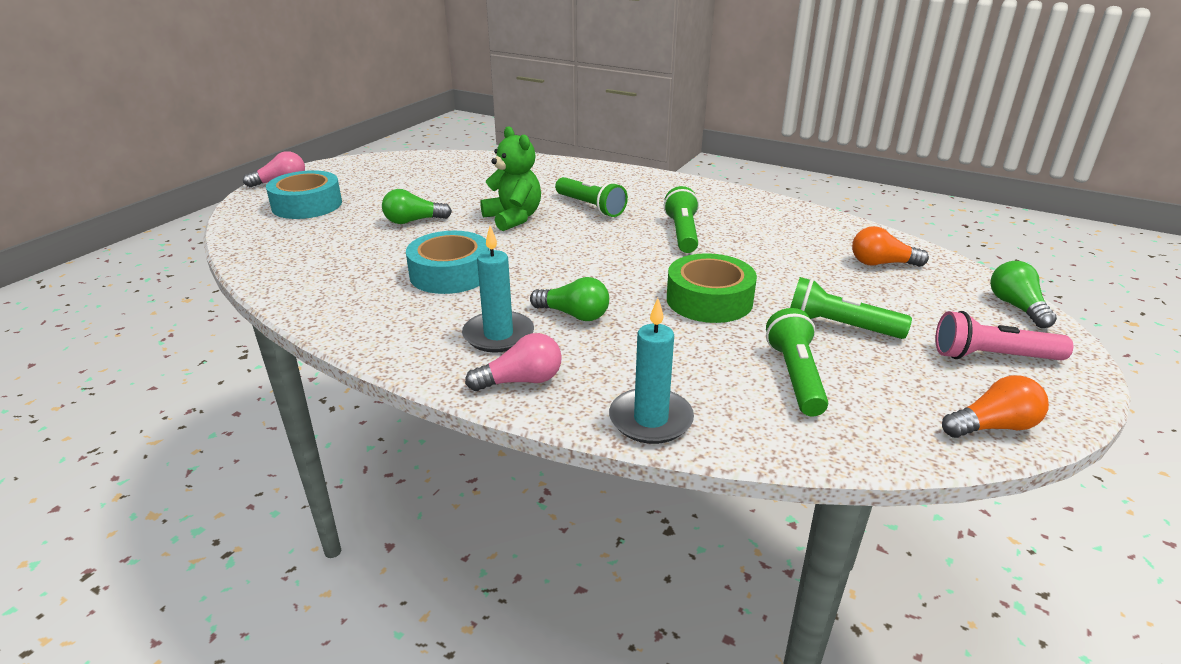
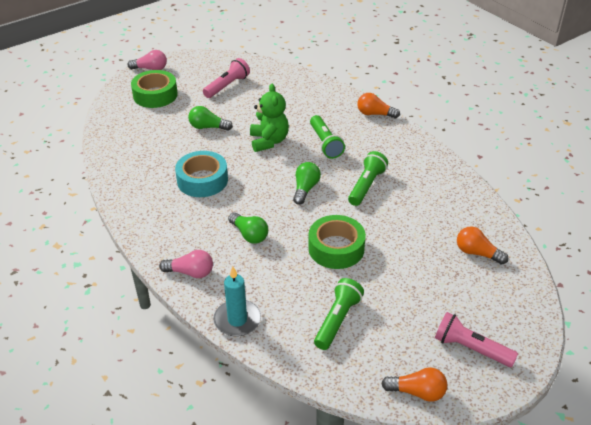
camera: 25 degrees right, 10 degrees up
turquoise tape [266,170,342,219] -> green tape [131,70,178,108]
turquoise candle [462,226,534,352] -> none
green flashlight [790,277,912,339] -> none
green light bulb [990,261,1057,328] -> green light bulb moved to [293,162,321,205]
none -> pink flashlight [203,58,250,98]
none -> orange light bulb [357,93,400,118]

